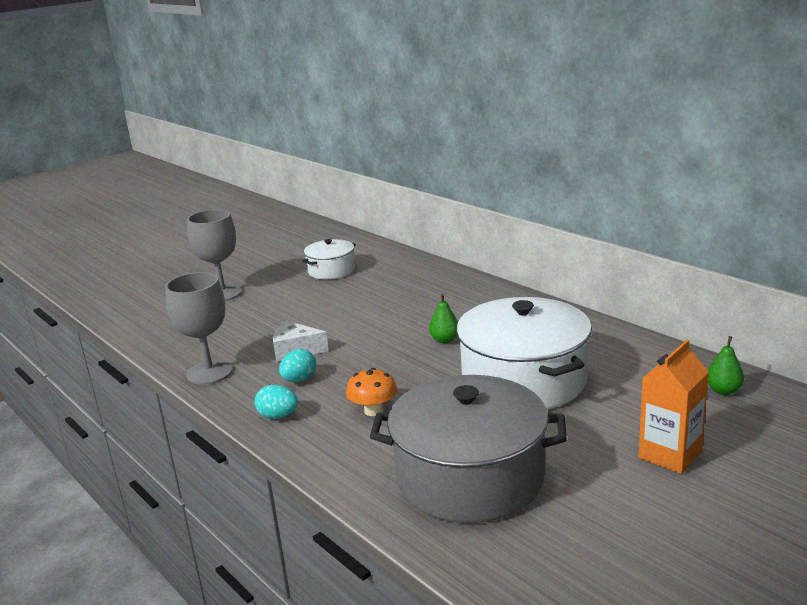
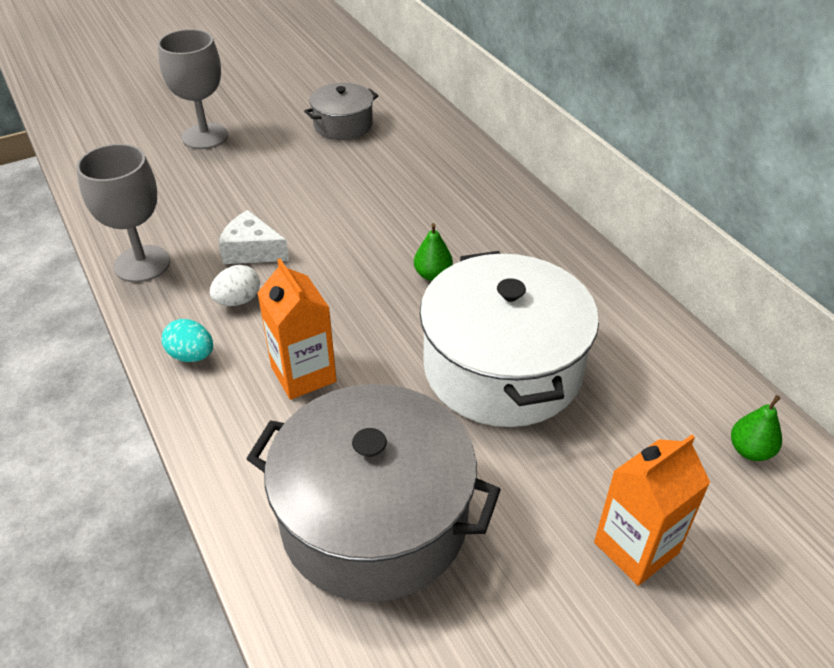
camera: 10 degrees right, 20 degrees up
turquoise egg [279,349,316,382] -> white egg [210,265,260,306]
white pot [302,239,356,279] -> grey pot [304,83,378,140]
orange mushroom [346,368,397,416] -> orange carton [257,259,337,400]

